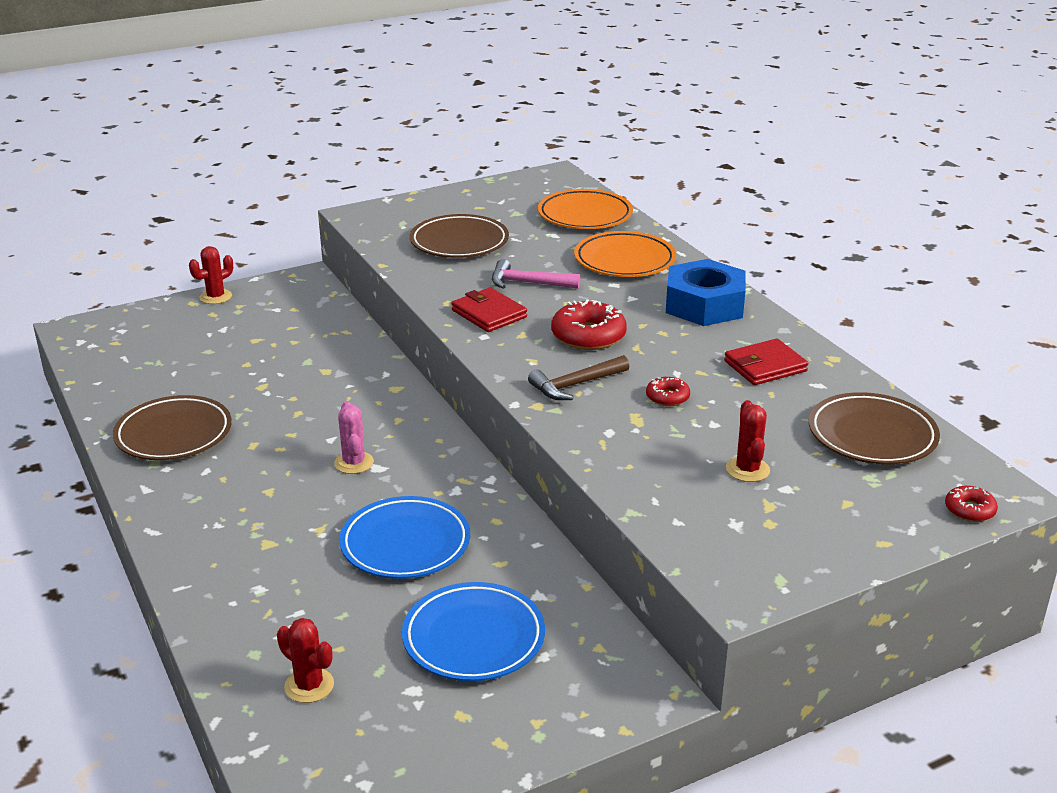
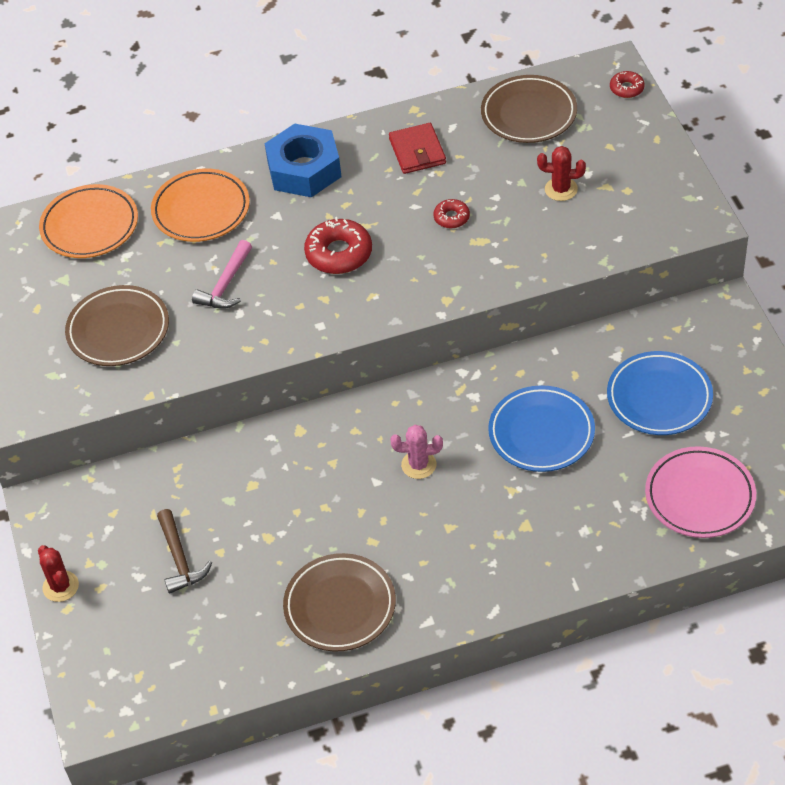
camera: 75 degrees left, 20 degrees up
red cactus [277,618,334,703] -> pink plate [645,446,756,538]
red wallet [452,287,527,332] -> none
brown hammer [528,355,629,400] -> brown hammer moved to [157,509,212,594]

